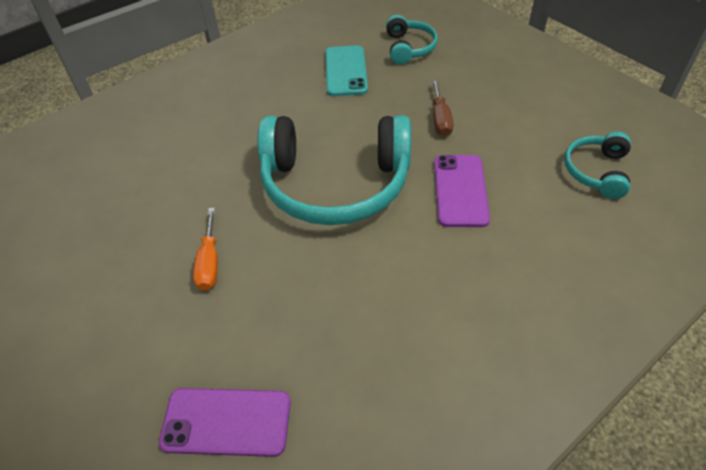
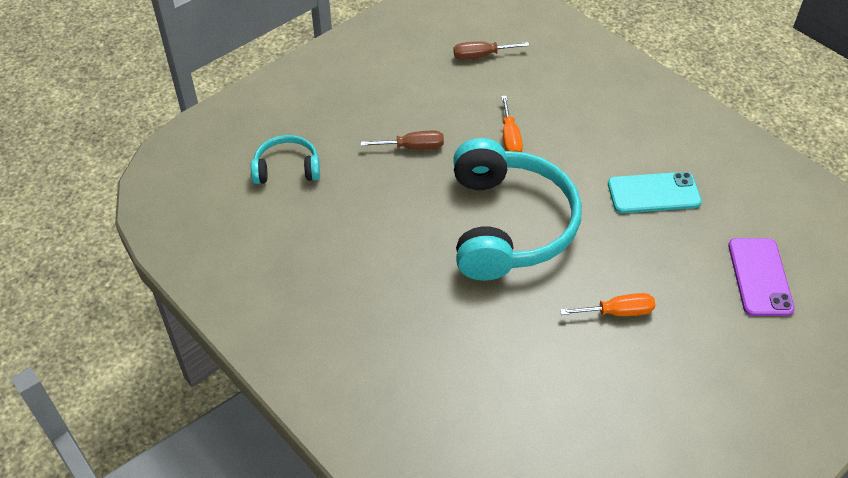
camera: 95 degrees left, 0 degrees up
turquoise phone [325,45,368,96] -> turquoise phone moved to [608,172,702,213]
purple phone [434,155,490,227] -> orange screwdriver [501,96,523,152]
turquoise headphones [564,132,631,199] -> brown screwdriver [454,42,529,60]

